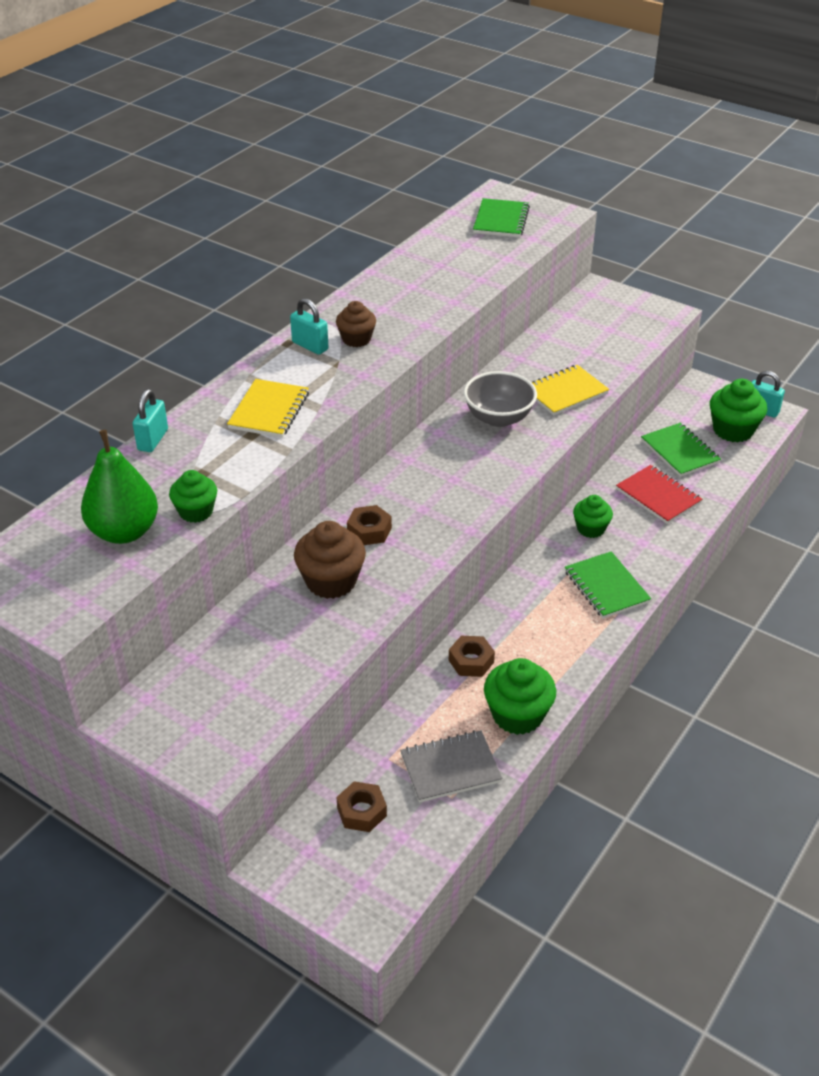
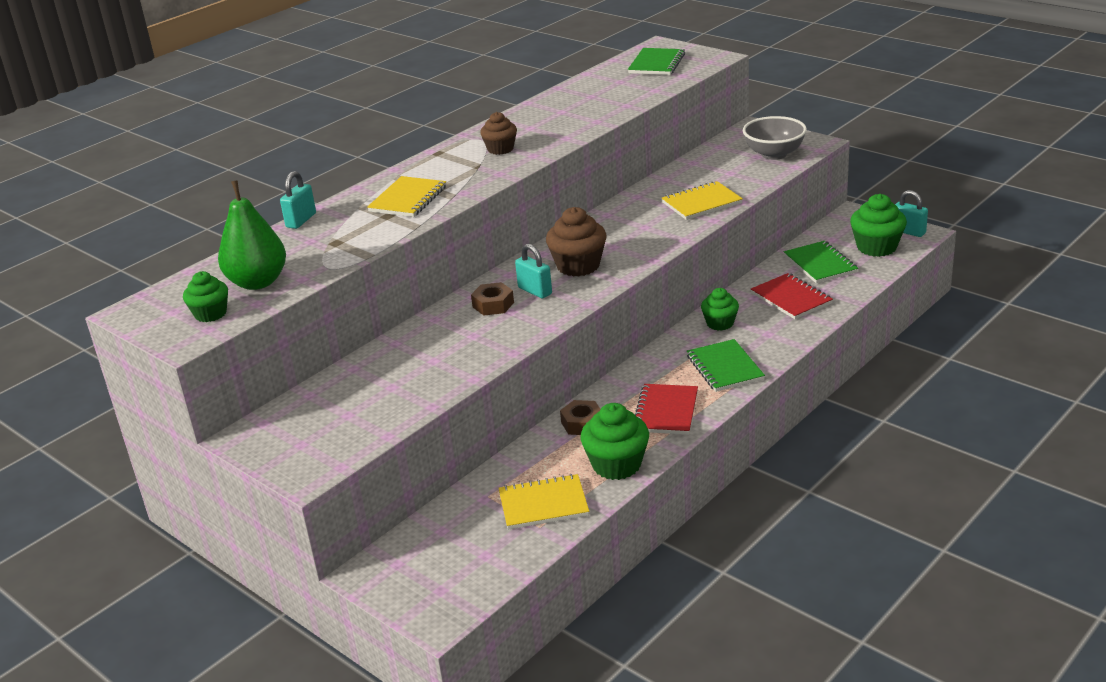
camera: 10 degrees right, 10 degrees down
green cupcake [169,470,217,523] -> green cupcake moved to [183,271,228,322]
turquoise padlock [290,298,328,354] -> turquoise padlock moved to [515,244,552,298]
brown cupcake [294,521,366,599] -> brown cupcake moved to [546,207,607,277]
brown nut [337,781,387,832] -> none
grey notebook [400,730,503,803] -> yellow notebook [499,474,589,530]
grey bowl [464,371,537,427] -> grey bowl moved to [743,116,807,160]
none -> red notebook [635,384,698,435]

